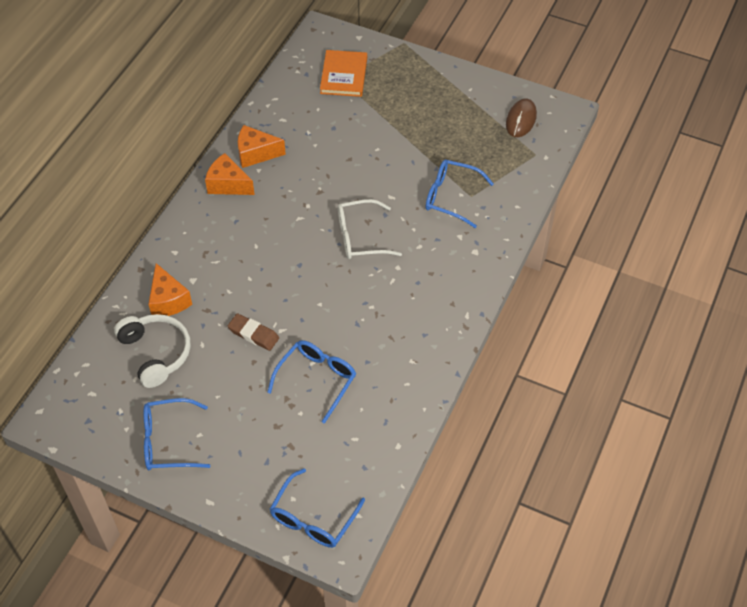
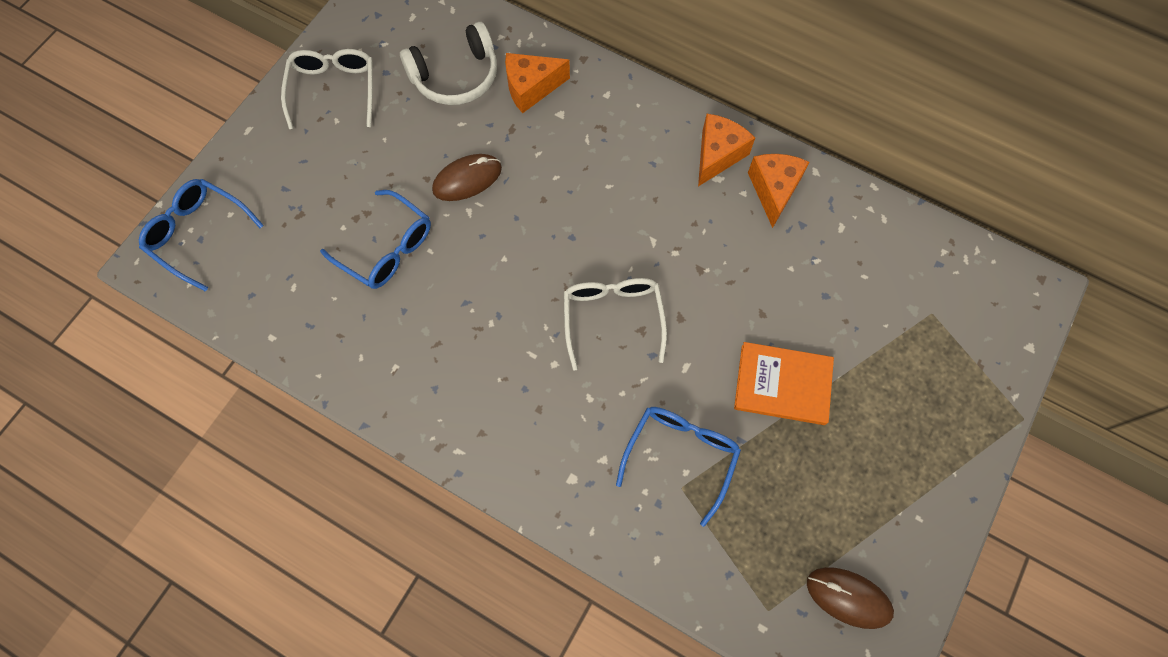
camera: 95 degrees right, 15 degrees up
blue glasses [143,398,210,470] -> white glasses [281,49,373,129]
brown eraser [228,313,279,351] -> brown mouse [432,154,502,201]
orange book [320,50,367,97] -> orange book moved to [734,342,834,425]

